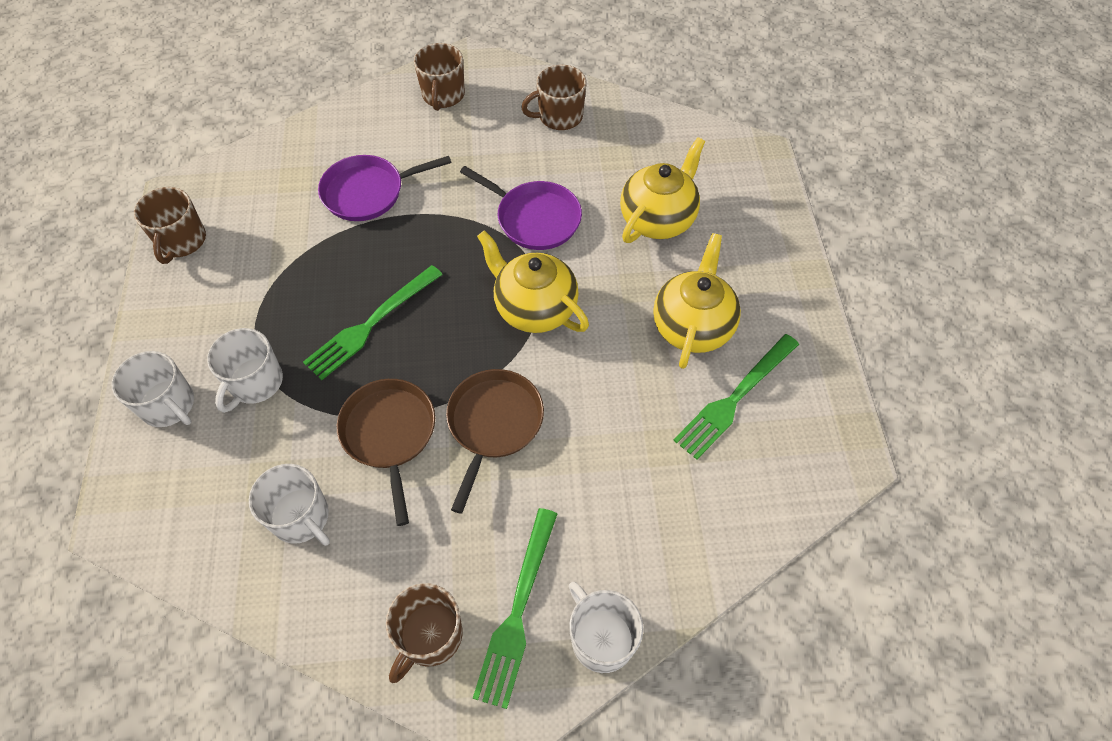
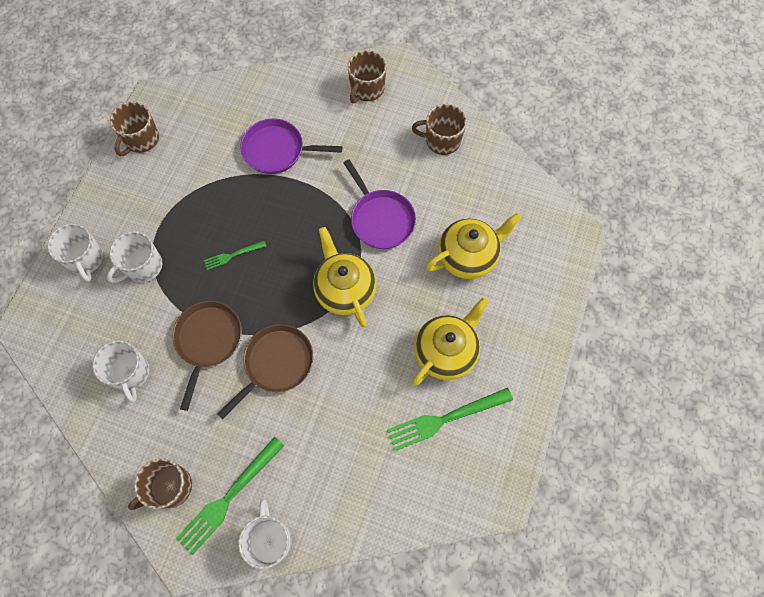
camera: 25 degrees right, 10 degrees up
green fork [303,265,443,380] -> green fork [204,241,266,270], size x0.53

